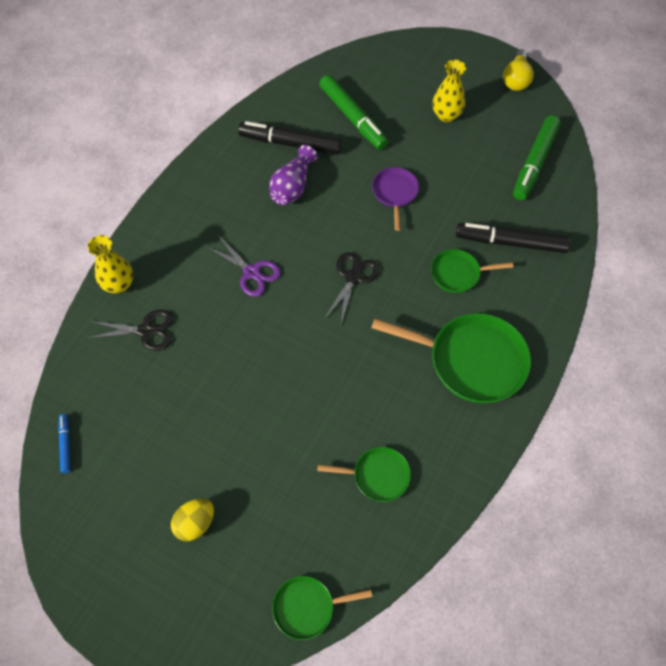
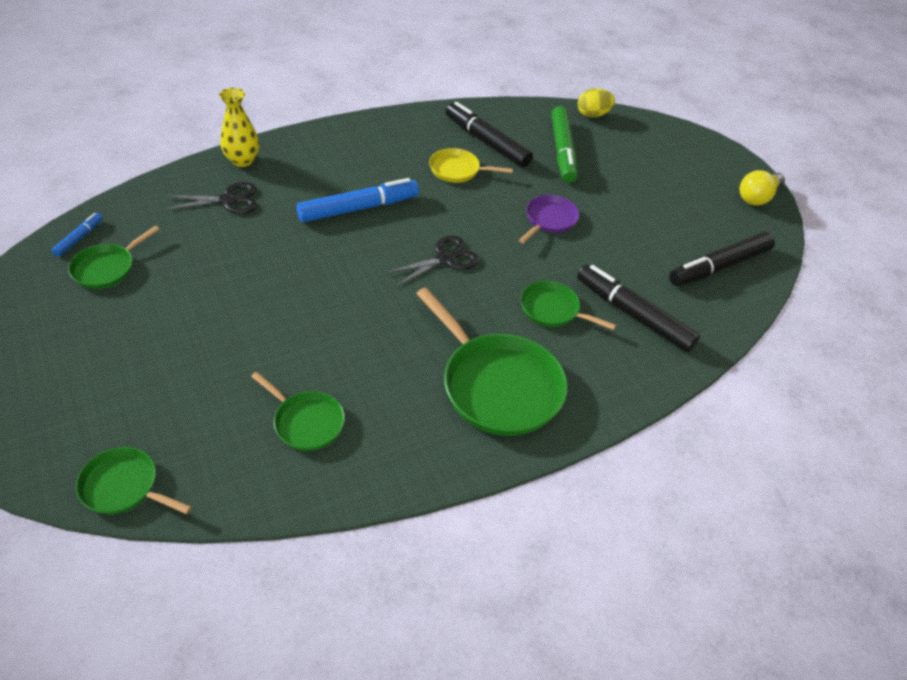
camera: 30 degrees right, 15 degrees down
black scissors [89,310,173,351] -> black scissors turned 45 degrees counterclockwise [164,182,257,214]
yellow egg [171,498,214,541] -> yellow egg moved to [578,88,615,118]
purple scissors [207,235,281,297] -> blue marker [296,178,419,222]
purple vase [269,145,317,205] -> yellow pan [429,148,513,183]
yellow vase [433,60,466,122] -> none
green marker [513,115,561,200] -> black marker [669,232,775,286]
none -> green pan [68,226,160,289]

